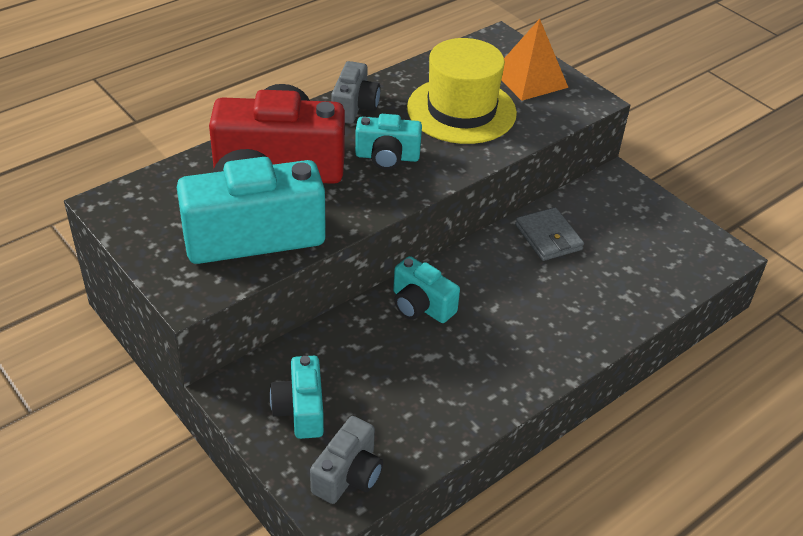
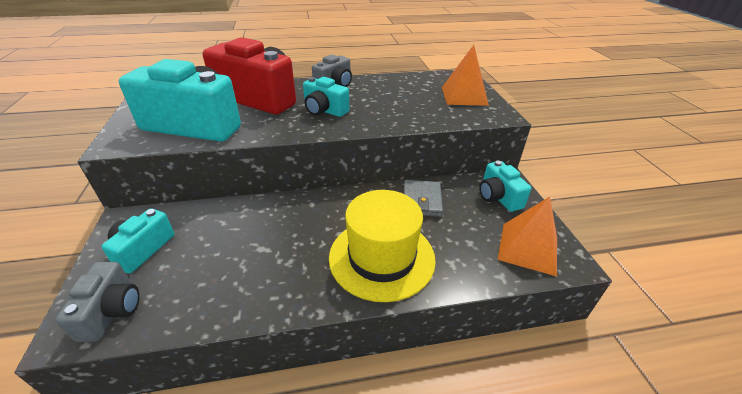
camera: 30 degrees right, 5 degrees down
grey camera [310,416,383,504] -> grey camera turned 60 degrees counterclockwise [55,262,140,342]
turquoise camera [393,256,460,323] -> turquoise camera moved to [479,160,532,212]
yellow hat [407,38,517,144] -> yellow hat moved to [329,190,436,302]
none -> orange pyramid [498,197,557,276]

